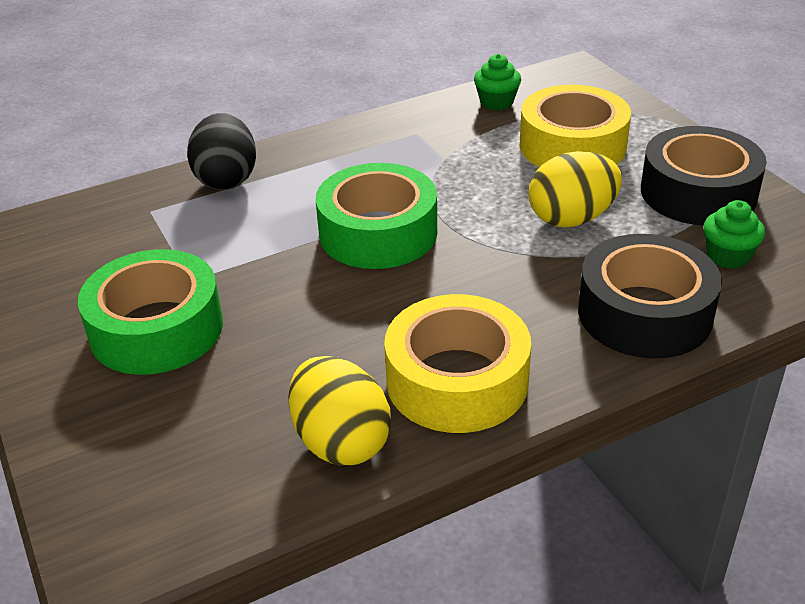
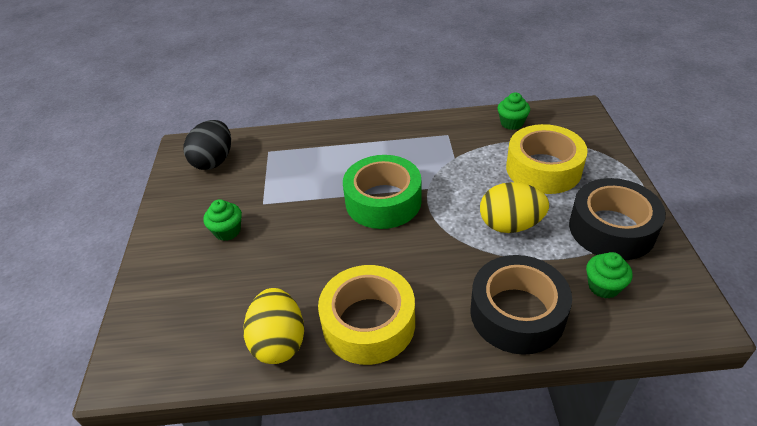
camera: 25 degrees right, 5 degrees up
green tape [78,249,223,375] -> green cupcake [203,199,242,241]
black egg [187,113,256,190] -> black egg moved to [183,120,231,170]

